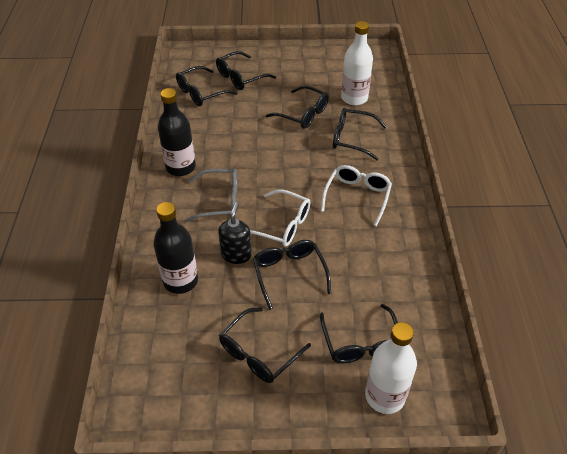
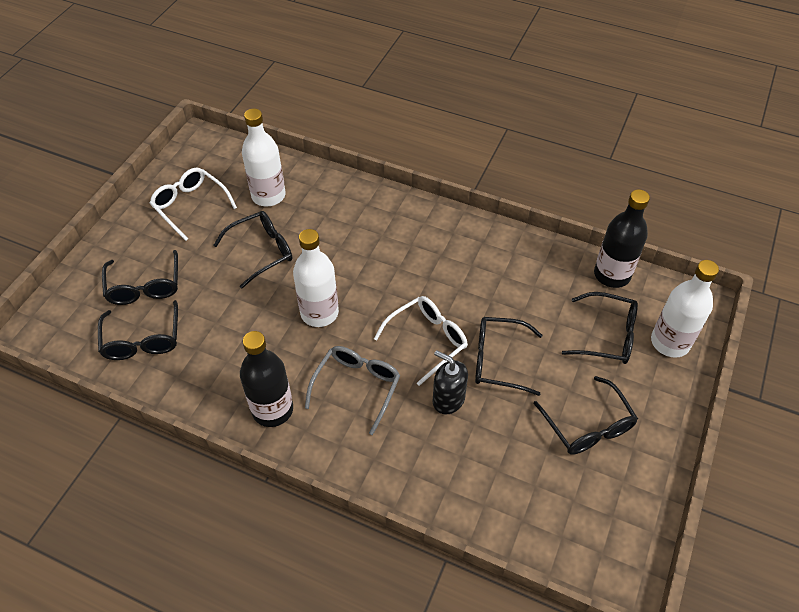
camera: 65 degrees left, 5 degrees up
black bottle [153,202,198,294] -> black bottle moved to [594,189,650,288]
white glasses [321,165,392,226] -> white glasses moved to [150,167,237,241]
black glasses [333,108,387,160] -> none
none -> white bottle [293,229,339,327]

